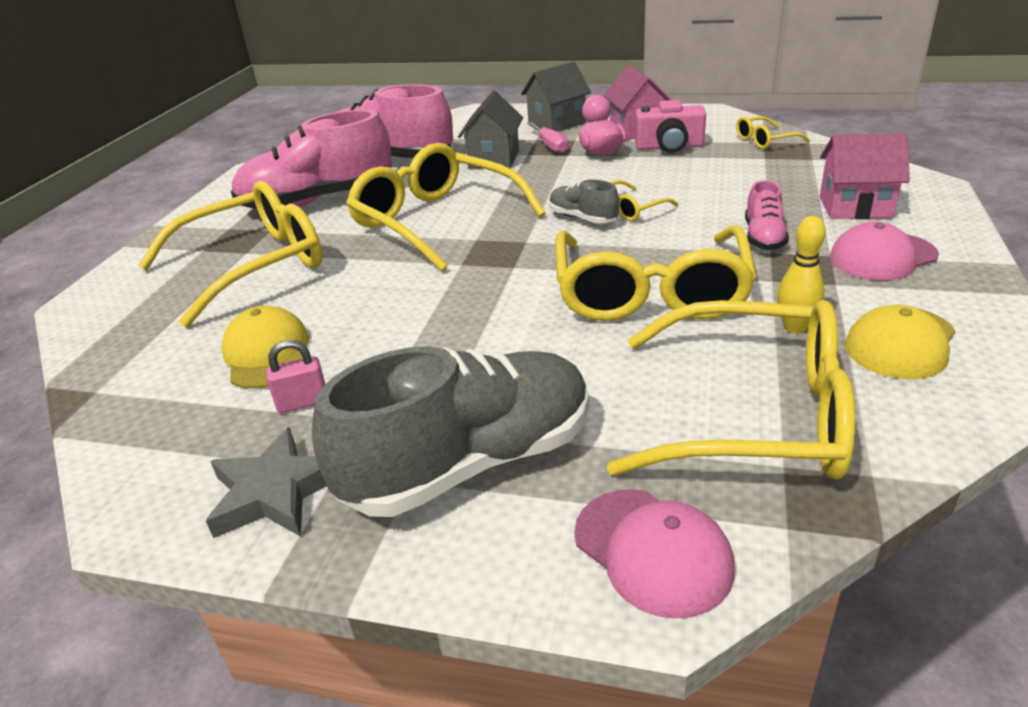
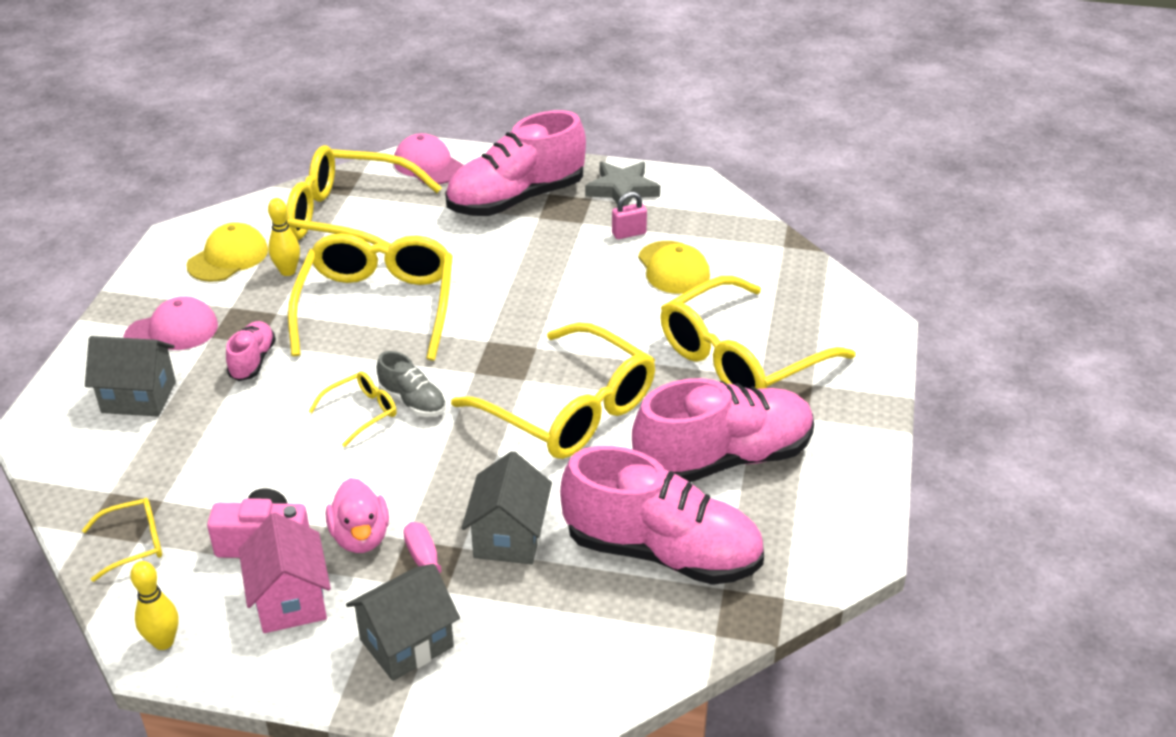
camera: 175 degrees right, 5 degrees up
grey shoe [312,346,589,517] -> pink shoe [445,110,586,216]
pink house [820,133,910,219] -> grey house [85,336,176,417]
none -> yellow bowling pin [130,561,179,650]

